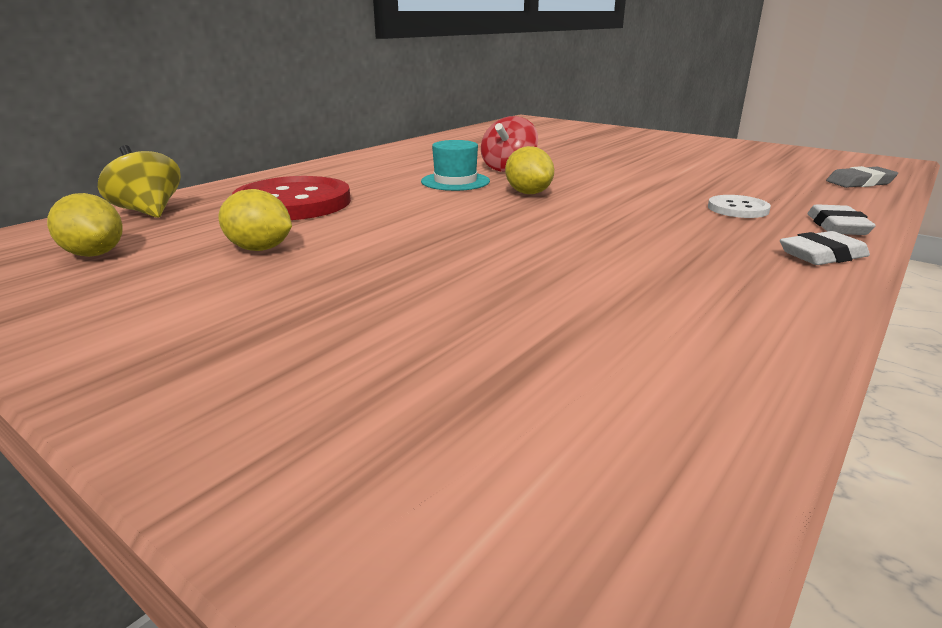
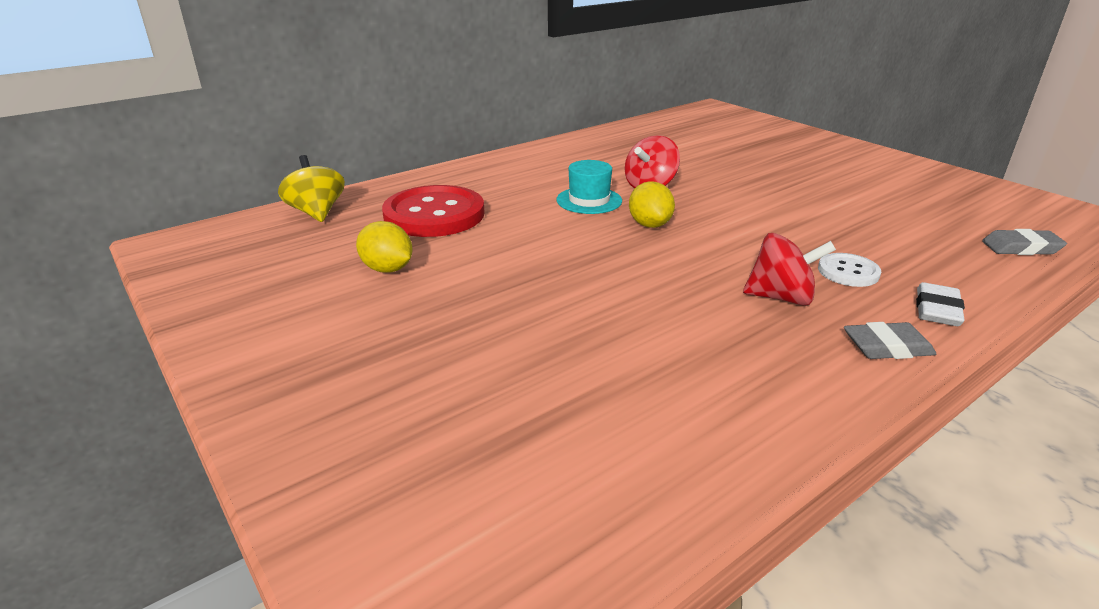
camera: 15 degrees right, 5 degrees up
yellow lemon [47,193,123,257] -> none
white eraser [780,231,870,265] -> grey eraser [844,322,936,359]
none -> red spinning top [743,233,836,306]

